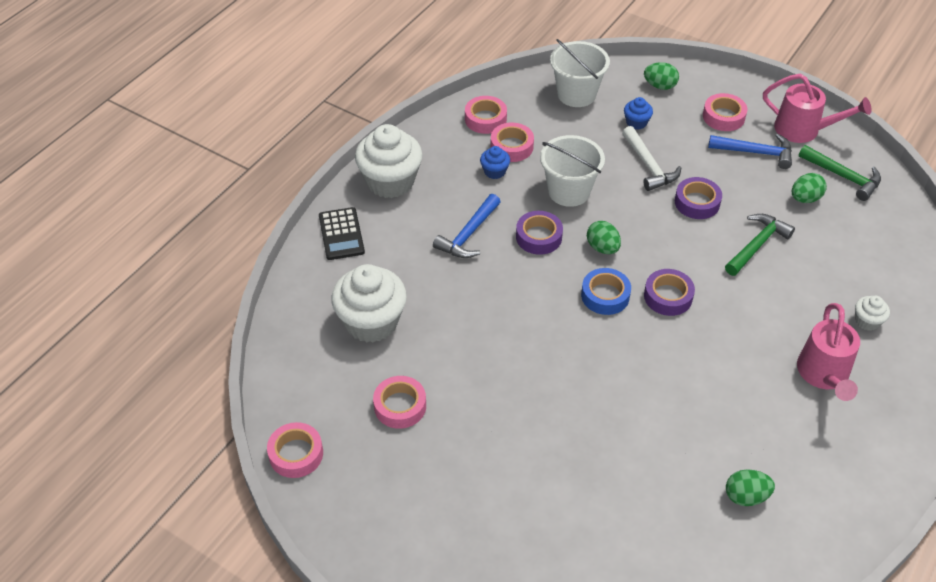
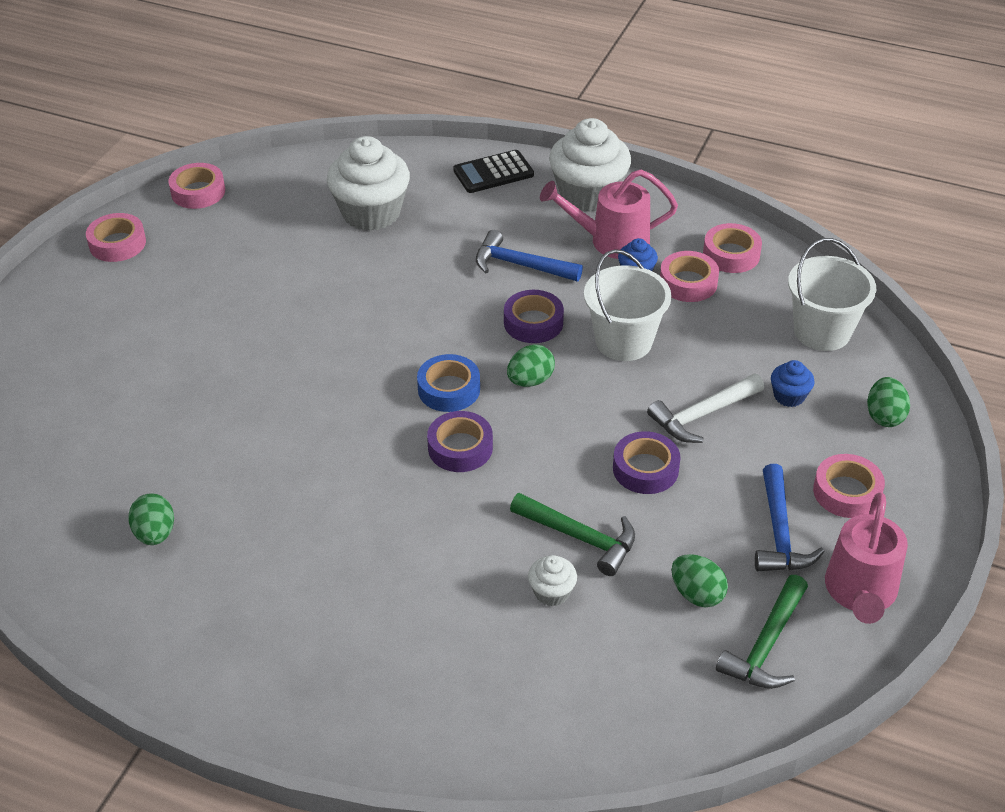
camera: 80 degrees right, 5 degrees down
pink tape [373,376,426,429] -> pink tape moved to [86,213,146,262]
pink watering can [797,303,860,401] -> pink watering can moved to [540,169,678,259]
white cupcake [855,296,890,331] -> white cupcake moved to [528,555,577,606]

